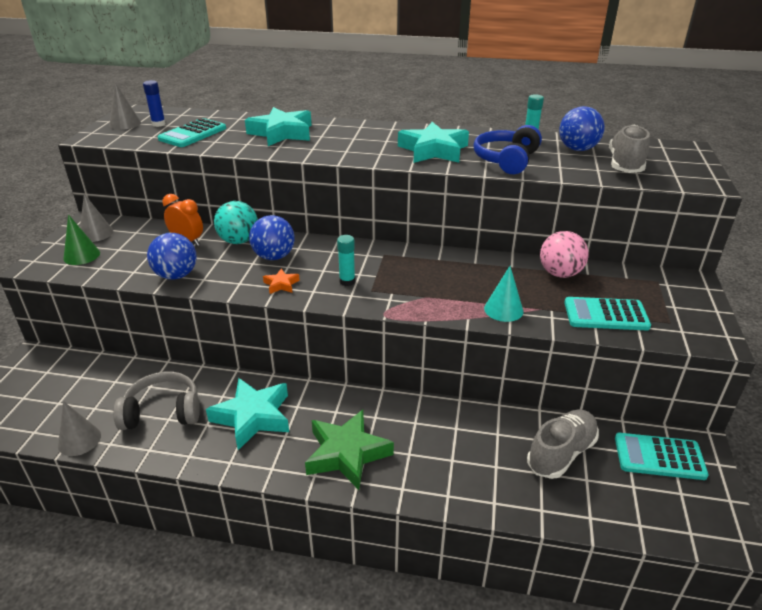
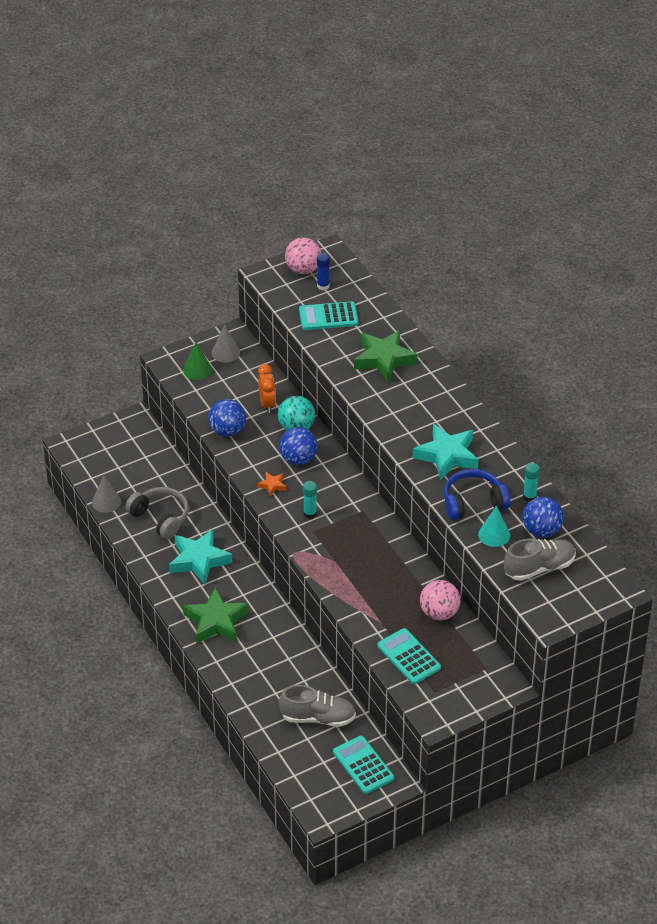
camera: 50 degrees right, 10 degrees up
grey cone [109,83,141,130] -> pink ball [285,237,321,274]
turquoise star [245,107,312,146] -> green star [354,330,418,382]
turquoise cone [484,266,524,322] -> turquoise cone moved to [478,506,510,547]

